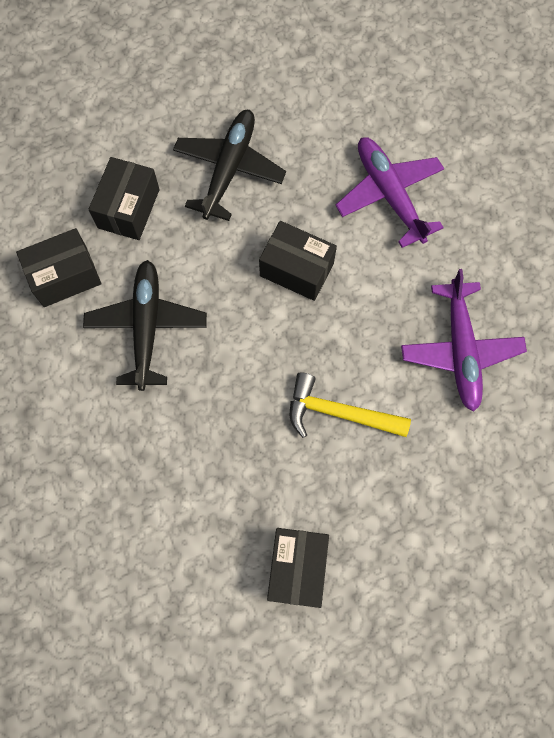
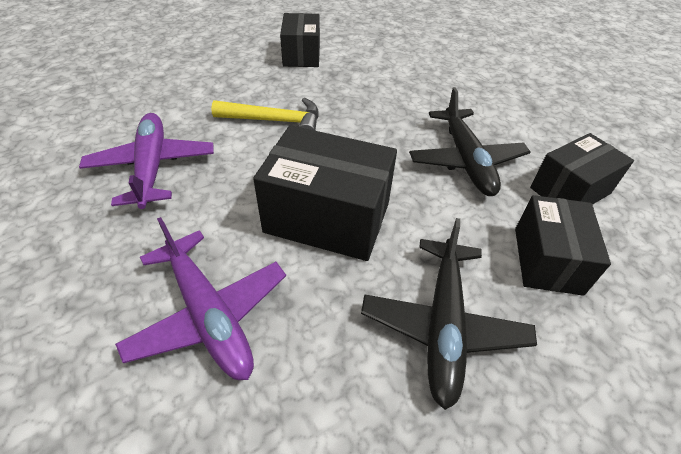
camera: 170 degrees right, 25 degrees down
black box [259,221,337,301] -> black box [253,125,397,261], size x1.52

